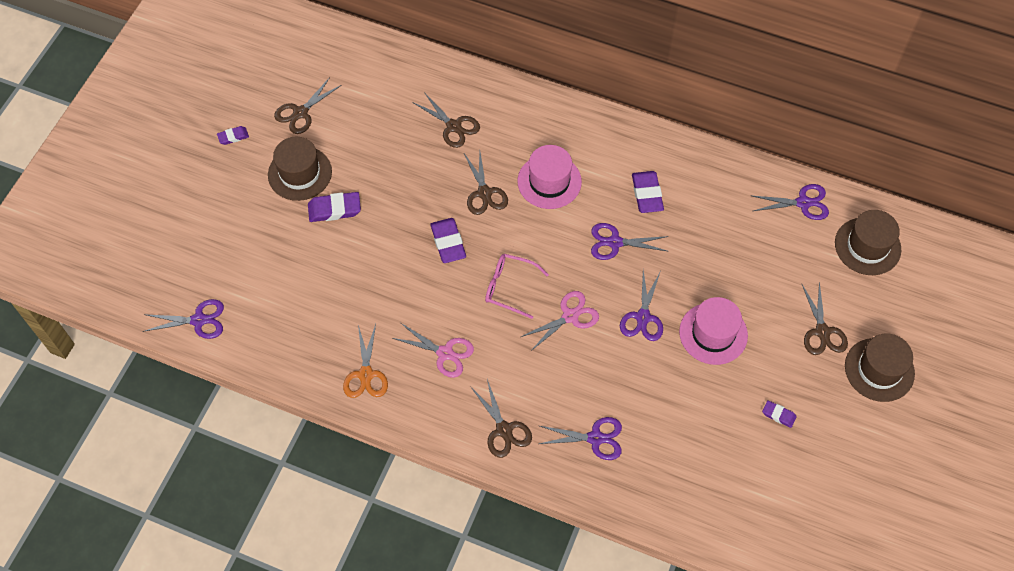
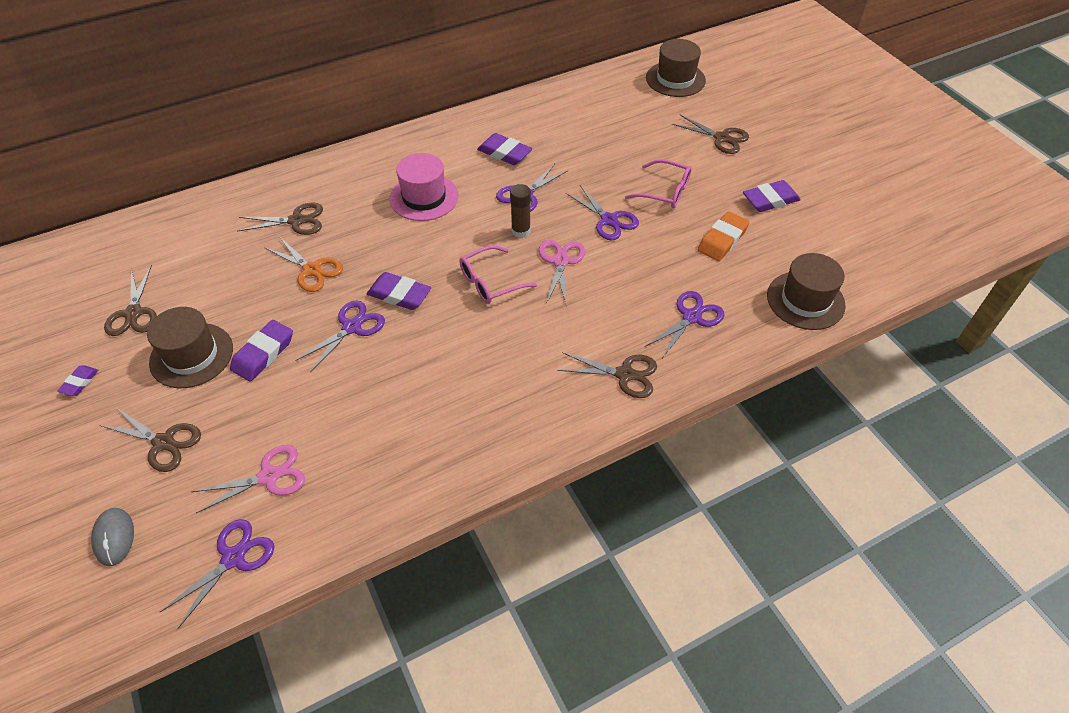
camera: 50 degrees left, 10 degrees down
orange scissors [343,324,388,398] -> orange scissors moved to [265,237,343,292]
pink scissors [392,323,474,378] -> pink scissors moved to [192,445,305,513]
brown scissors [463,152,508,215] -> brown scissors moved to [100,408,201,472]
pink hat [679,297,748,365] -> pink glasses [625,159,691,208]
purple scissors [753,184,829,220] -> purple scissors moved to [296,300,385,372]
purple eraser [762,400,797,428] -> purple eraser [743,180,801,212], size x1.74
brown hat [845,333,915,402] -> brown hat moved to [767,253,846,330]
none -> grey mouse [91,508,134,566]
none -> brown glue stick [510,184,531,238]
none -> orange eraser [698,211,750,261]

